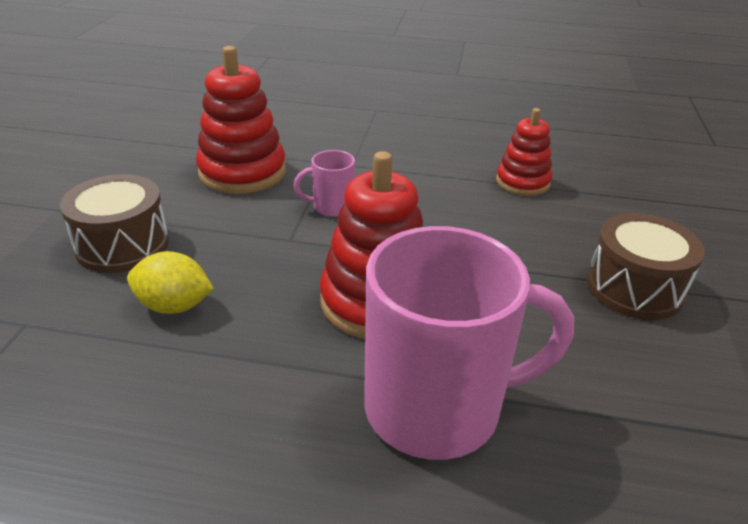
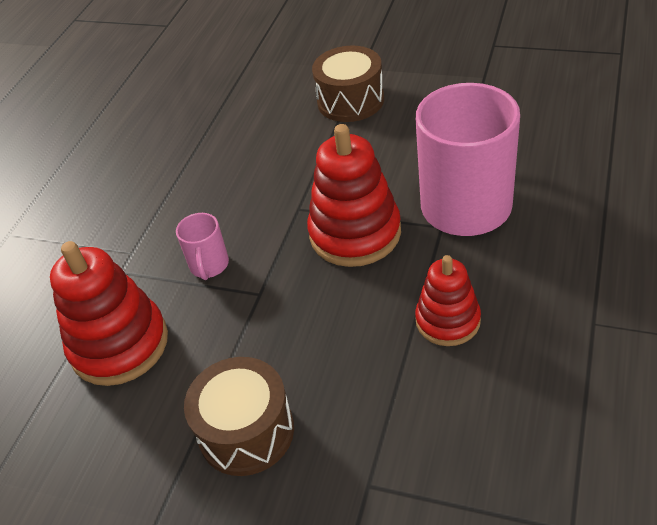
camera: 75 degrees left, 10 degrees up
yellow lemon [127,251,214,314] -> none
red stacking toy [496,108,552,196] -> red stacking toy moved to [415,255,481,346]

